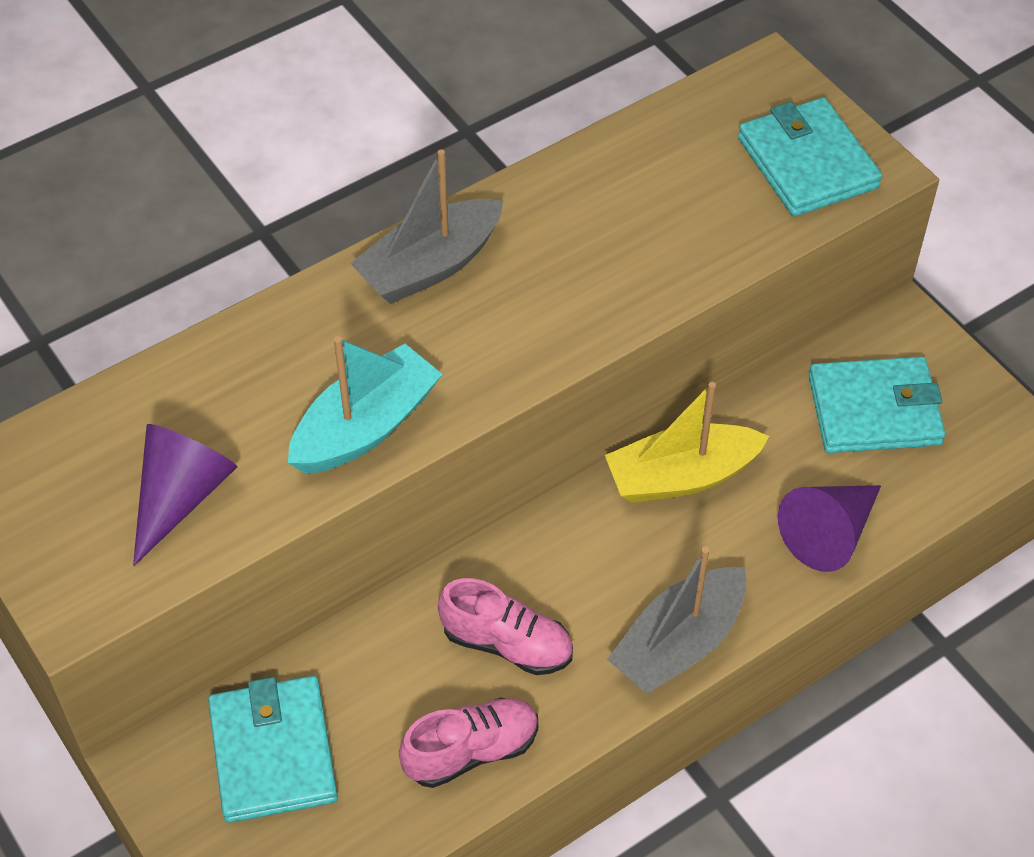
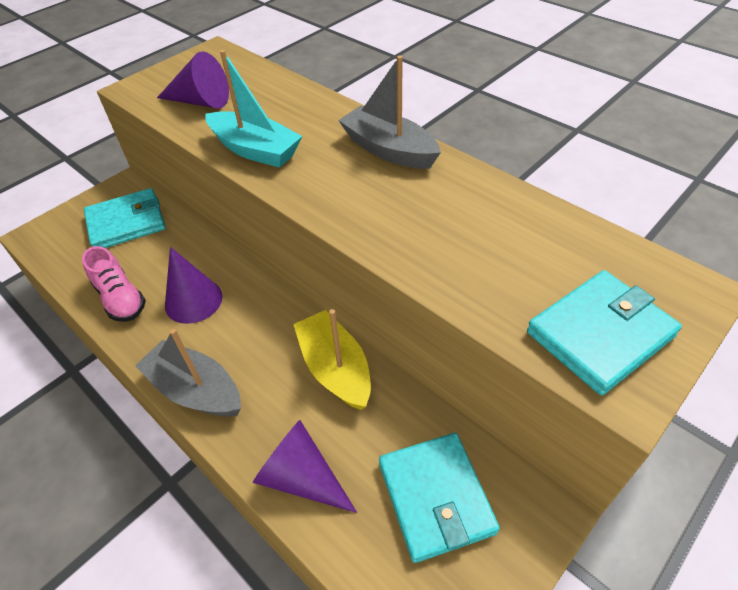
camera: 80 degrees right, 5 degrees down
pink shoe [438,578,573,675] -> purple cone [165,247,222,324]

